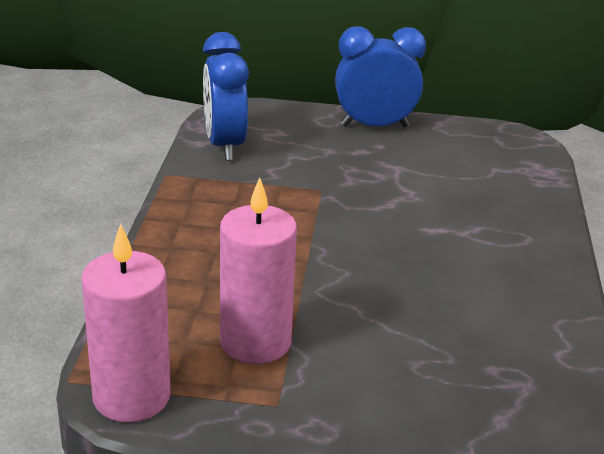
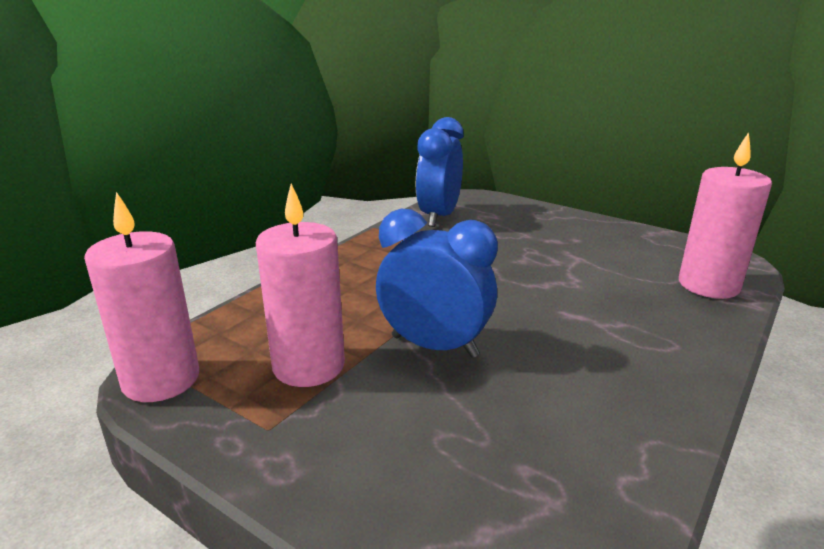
camera: 30 degrees right, 5 degrees down
blue clock [335,26,426,127] -> blue clock moved to [376,209,498,358]
none -> pink candle [679,132,772,299]

